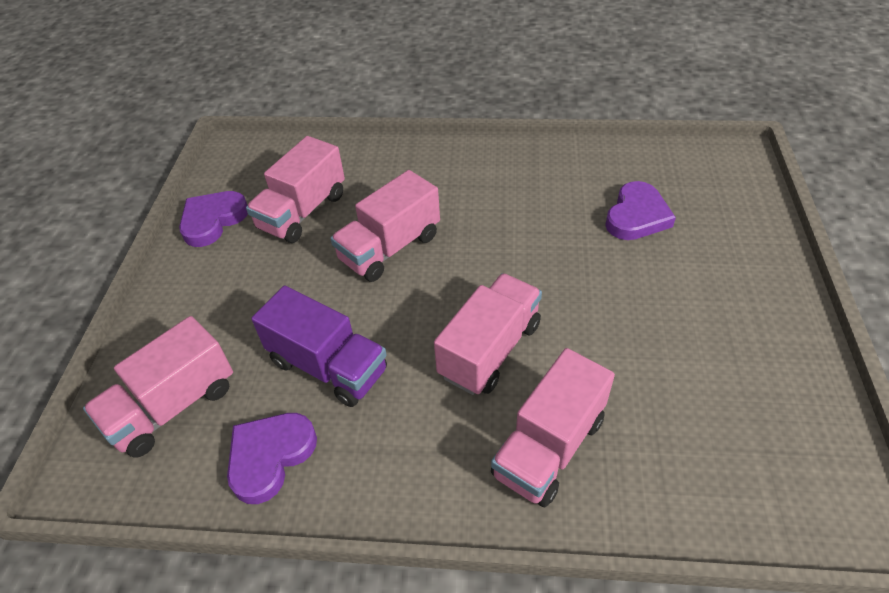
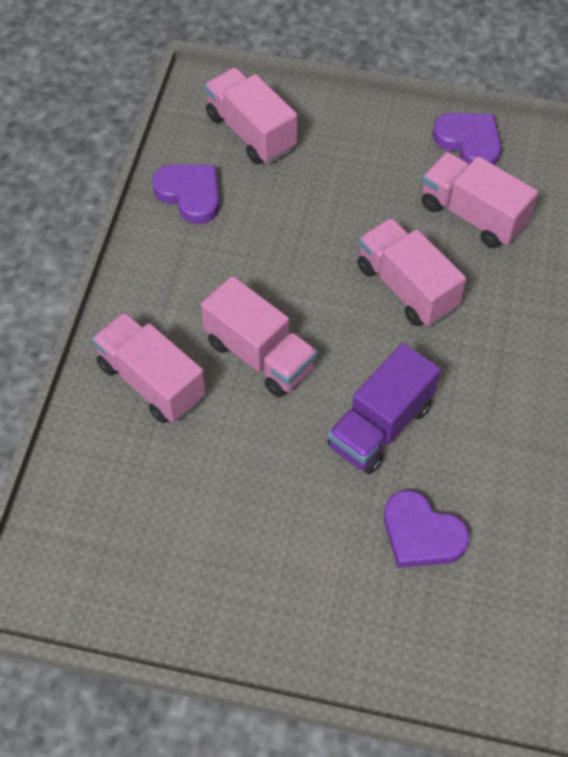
camera: 95 degrees right, 10 degrees up
purple truck [251,286,387,407] -> purple truck moved to [327,343,440,474]

